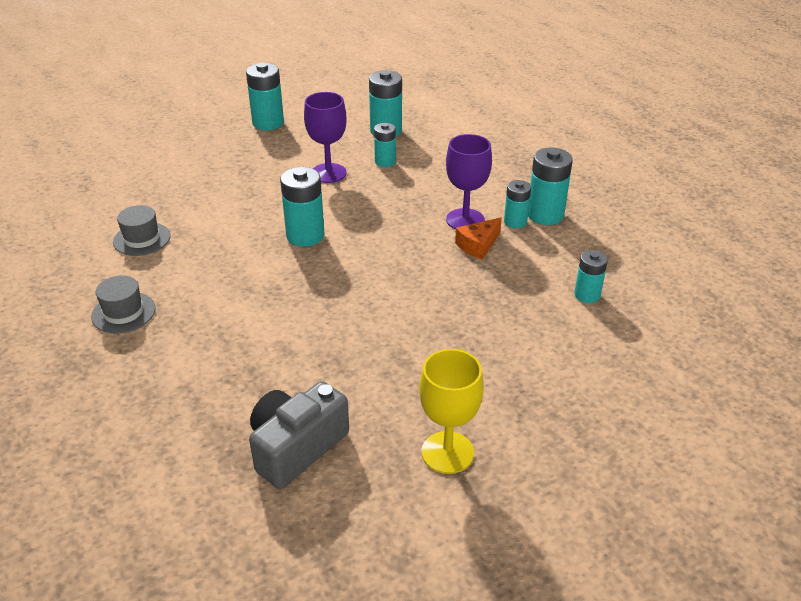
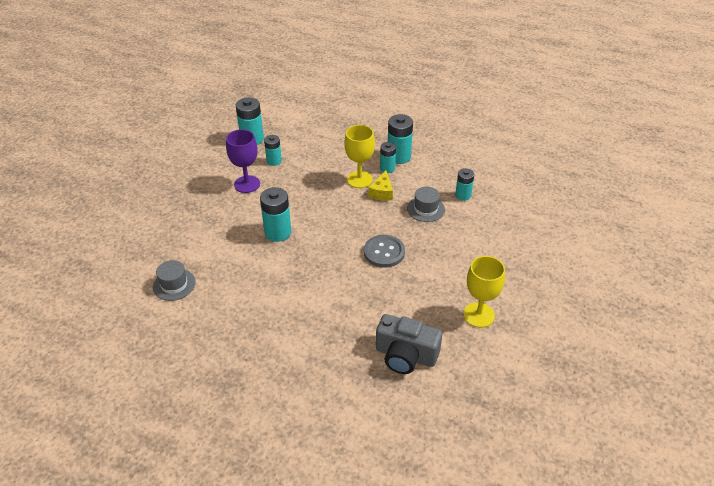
camera: 35 degrees left, 5 degrees up
grey hat [91,275,156,334] -> grey hat moved to [407,186,445,222]
turquoise battery [246,63,284,130] -> none
grey camera [249,381,349,489] -> grey camera turned 75 degrees counterclockwise [376,314,442,374]
purple goblet [446,134,492,230] -> yellow goblet [344,125,375,188]
orange cheese [455,217,502,260] -> yellow cheese [368,170,393,201]
none -> grey button [364,235,405,268]

